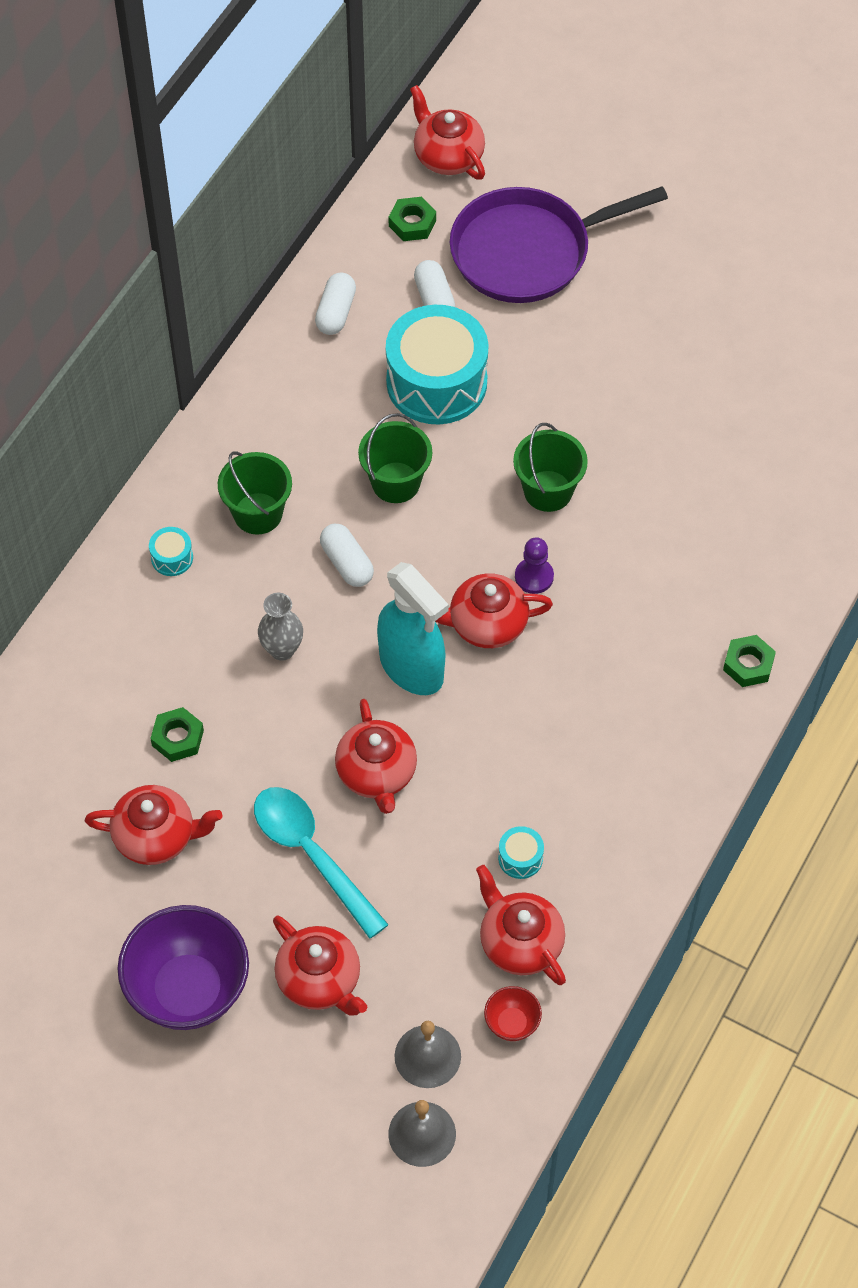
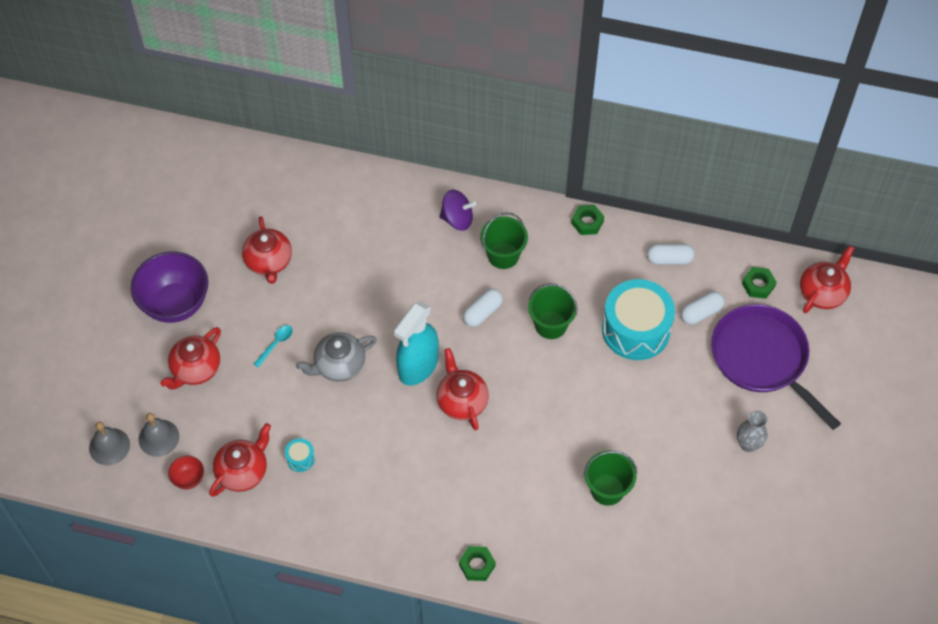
camera: 75 degrees right, 0 degrees up
turquoise drum [149,527,193,576] -> purple spinning top [439,189,476,231]
green nut [150,707,204,762] -> green nut moved to [571,205,604,235]
turquoise spoon [254,787,389,939] -> turquoise spoon [254,325,293,368], size x0.46
grey vase [258,593,303,661] -> grey vase moved to [737,410,768,452]
red teapot [335,699,417,814] -> grey teapot [296,332,377,382]
green bucket [513,423,588,512] -> green bucket moved to [584,451,637,506]
purple pawn [515,537,554,594] -> none

